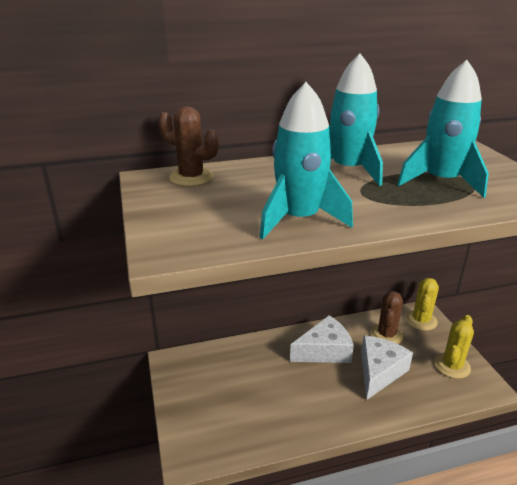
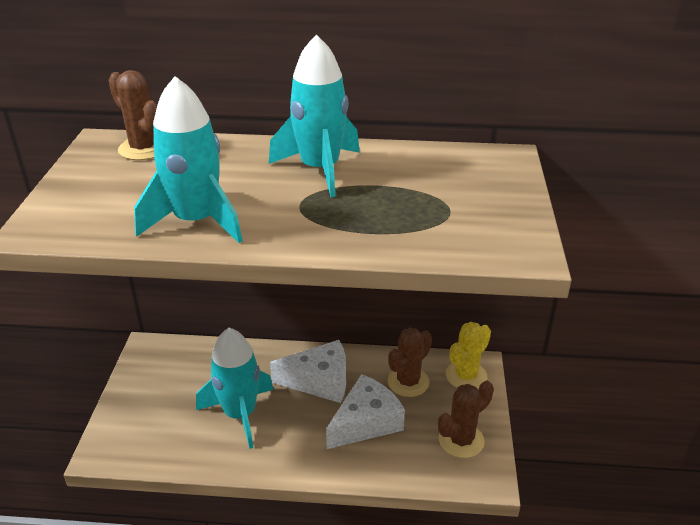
camera: 20 degrees right, 5 degrees up
turquoise rocket [397,60,489,198] -> turquoise rocket moved to [196,328,274,449]
yellow cactus [434,315,474,379] -> brown cactus [438,381,494,458]

